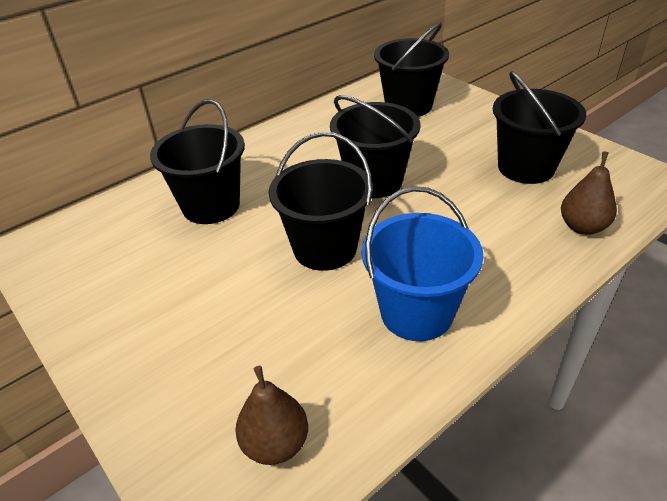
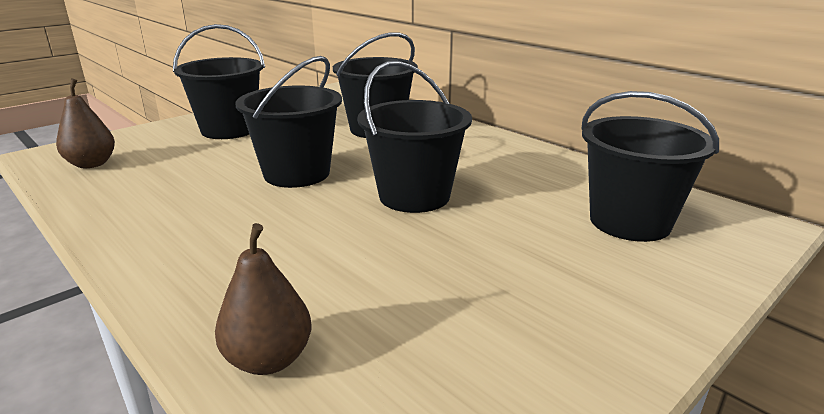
camera: 85 degrees right, 15 degrees down
blue bucket [362,186,484,341] -> none
black bucket [493,71,586,184] -> black bucket moved to [173,24,265,139]

